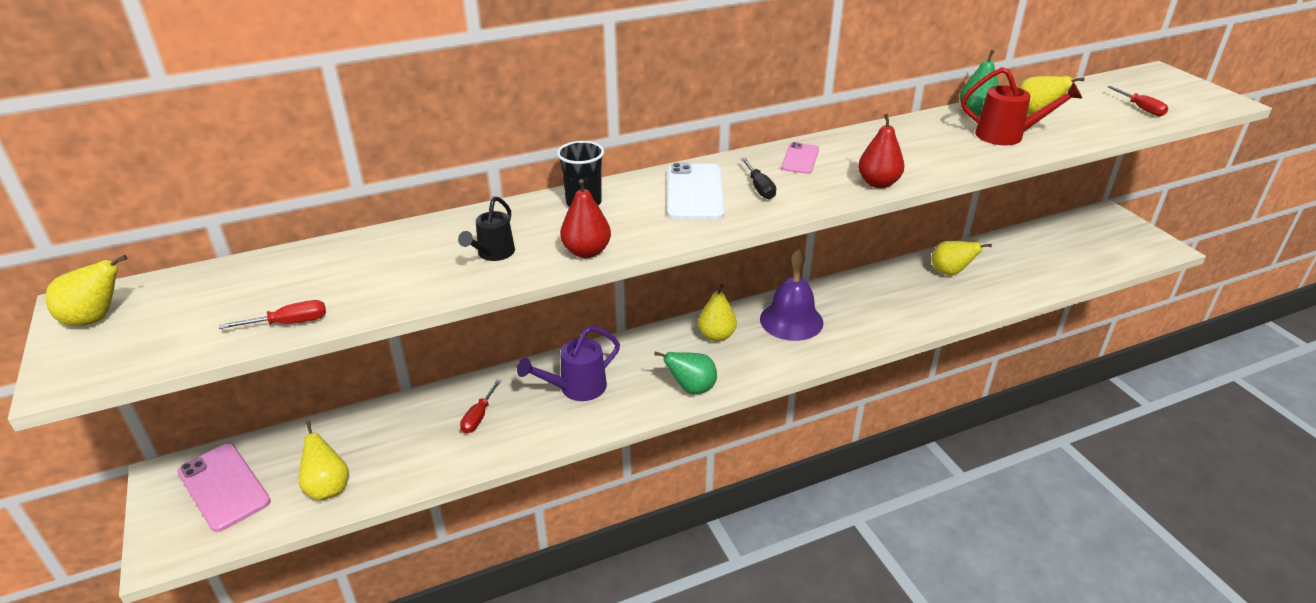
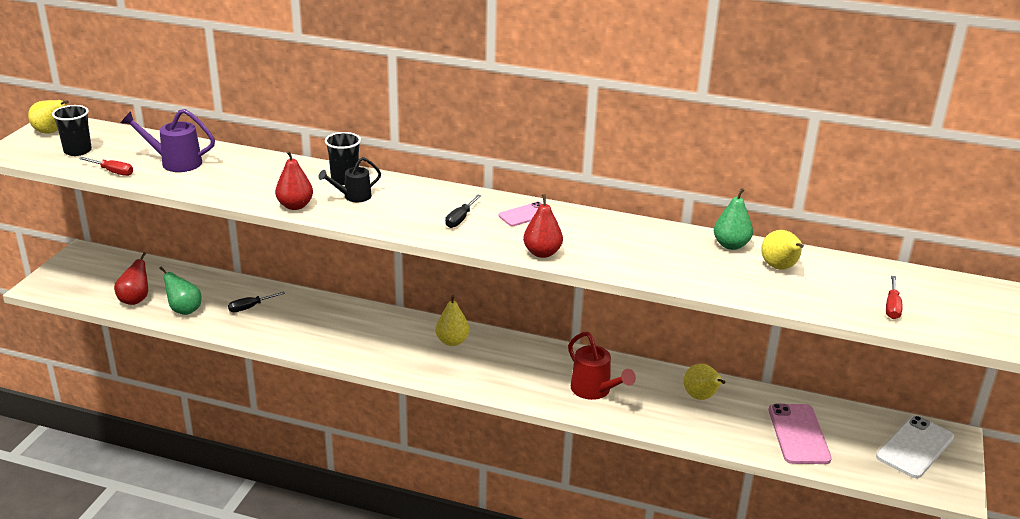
camera: 40 degrees right, 5 degrees down
pink phone [178,444,271,532] -> pink phone moved to [769,404,832,464]
yellow pear [299,421,349,500] -> red pear [114,252,148,305]
black watering can [458,197,515,261] -> black watering can moved to [318,157,381,202]
red screwdriver [460,379,501,434] -> black screwdriver [228,291,285,312]
purple watering can [517,326,620,401] -> purple watering can moved to [121,109,215,172]
green pear [654,351,717,394] -> green pear moved to [159,266,202,315]
white phone [667,163,724,220] -> white phone moved to [876,416,954,478]
purple bell [760,249,823,341] -> none
red watering can [961,67,1083,145] -> red watering can moved to [568,332,636,400]
none -> black cup [52,105,92,156]

